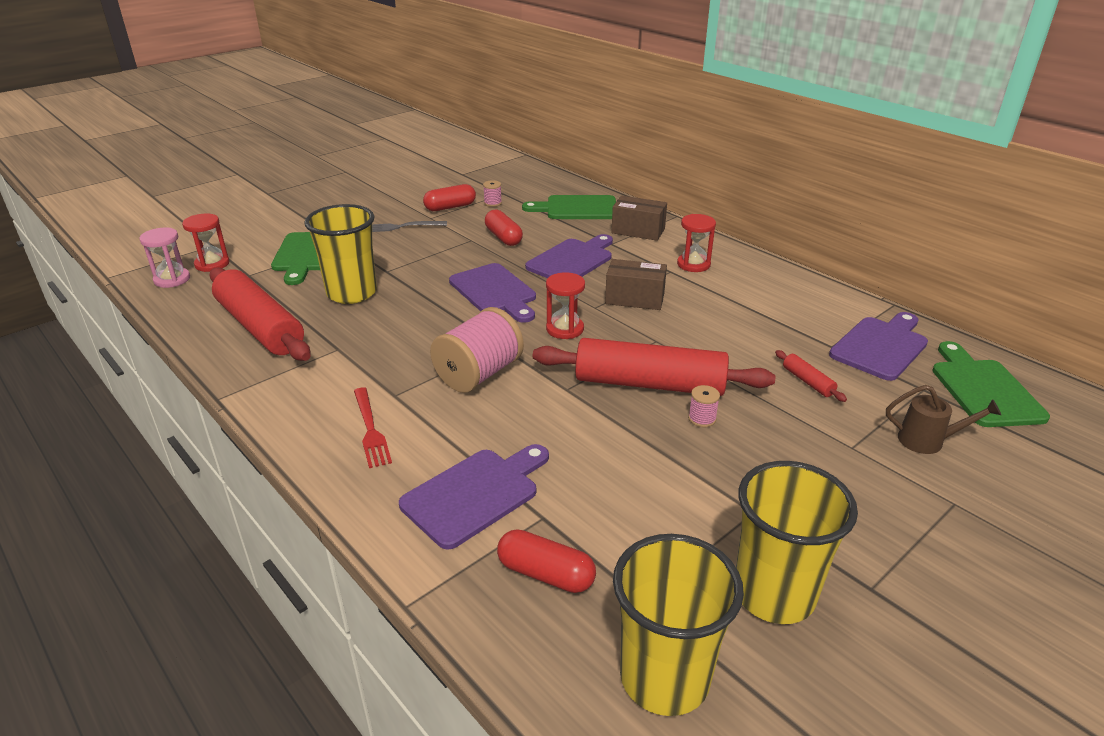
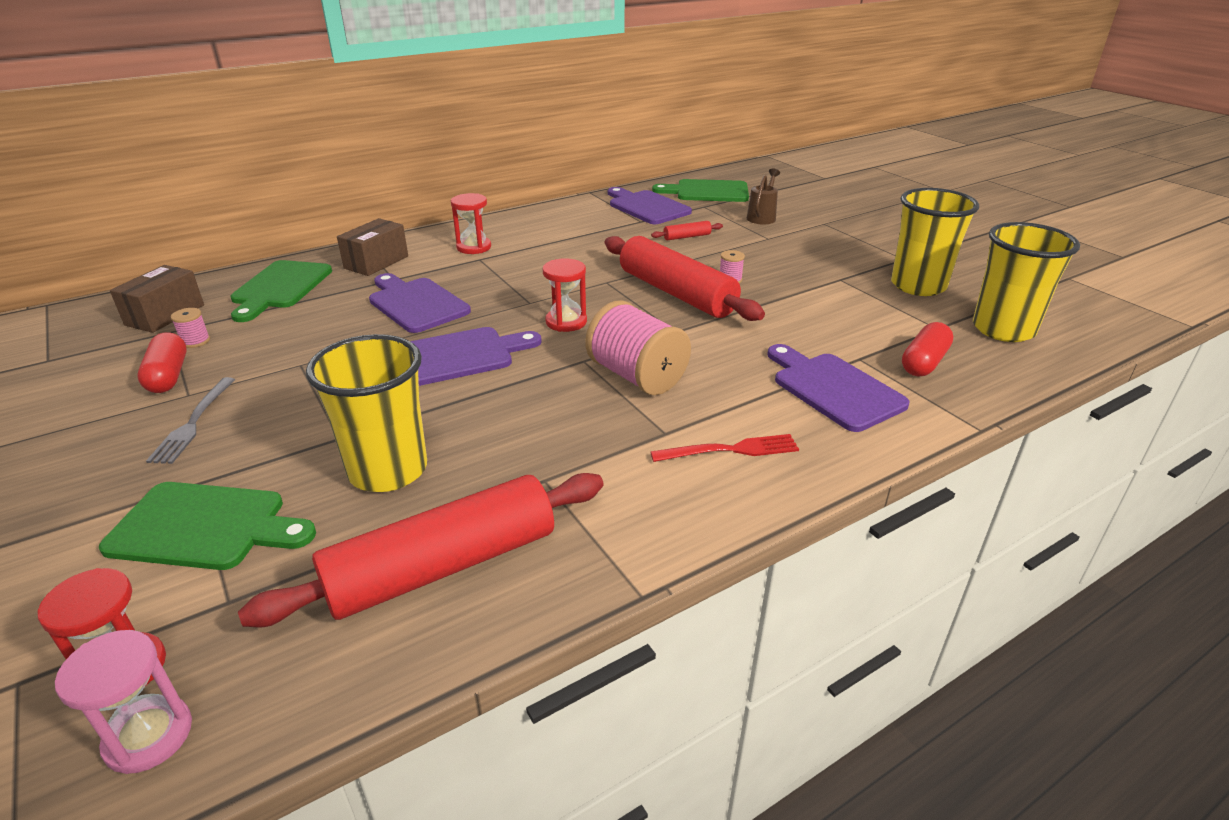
camera: 80 degrees left, 0 degrees up
red capsule [485,210,523,246] -> none
red rolling pin [533,338,775,396] -> red rolling pin turned 60 degrees counterclockwise [605,236,765,321]
brown box [605,259,667,310] -> brown box moved to [110,265,204,333]

